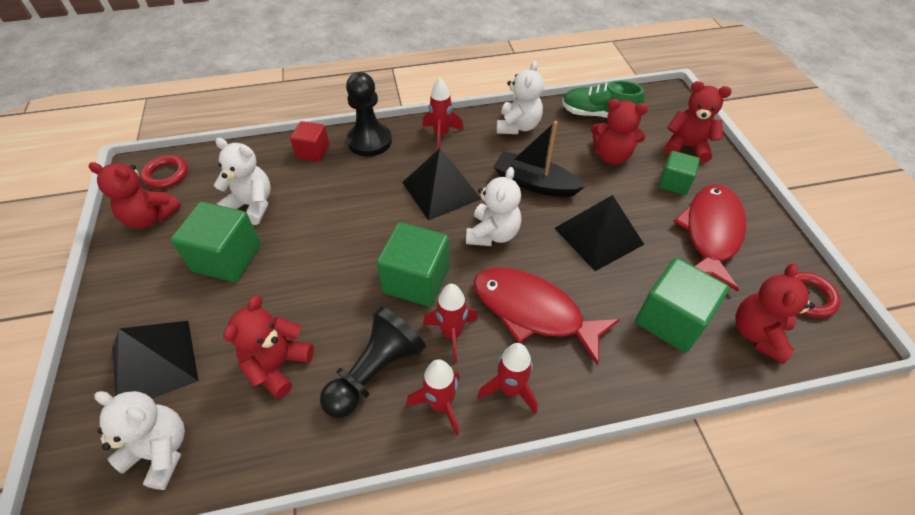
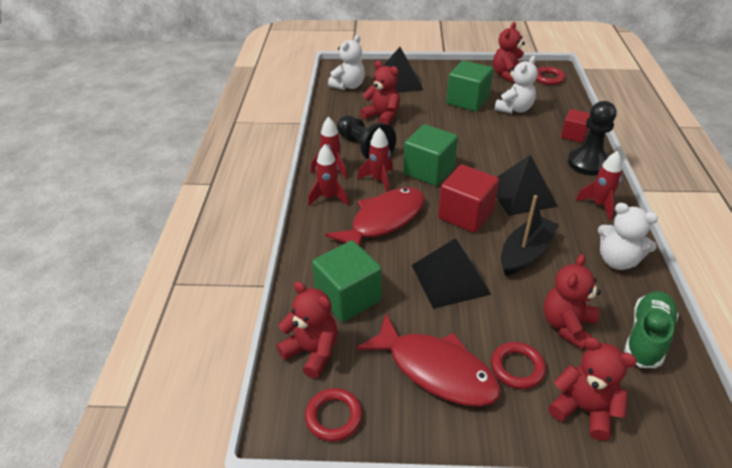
camera: 105 degrees right, 10 degrees down
white teddy bear [466,167,521,246] -> red cube [438,165,499,233]
green cube [658,151,700,195] -> red ring [491,342,546,389]
red teddy bear [664,81,732,163] -> red teddy bear turned 90 degrees counterclockwise [548,337,637,441]

